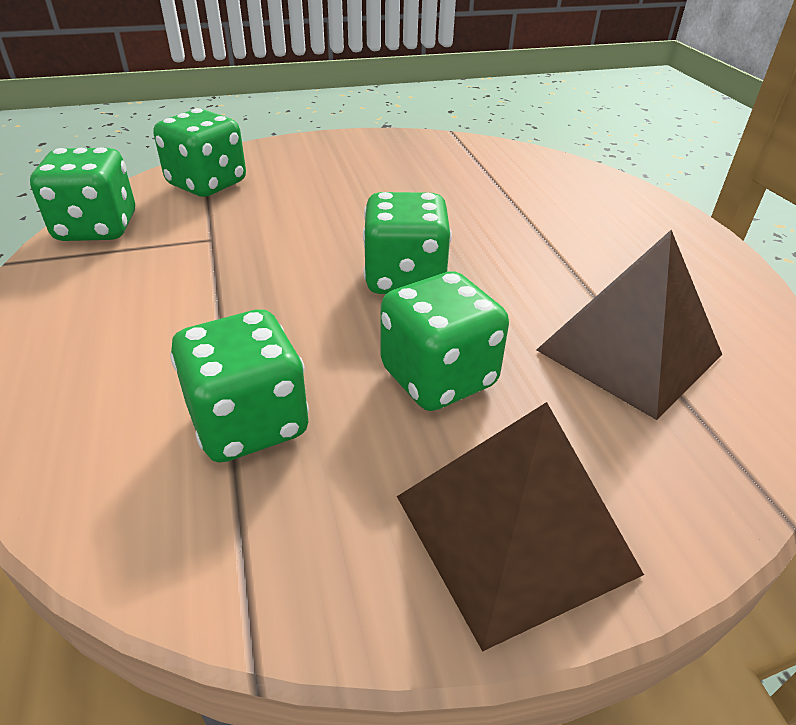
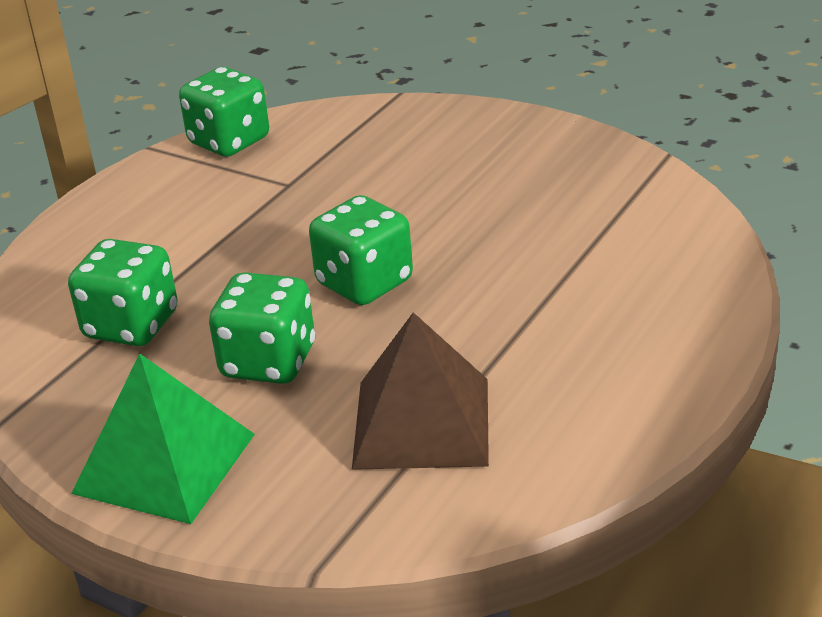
camera: 50 degrees right, 5 degrees down
green dice [154,108,246,197] -> none
brown pyramid [397,402,644,652] -> green pyramid [71,353,255,524]

